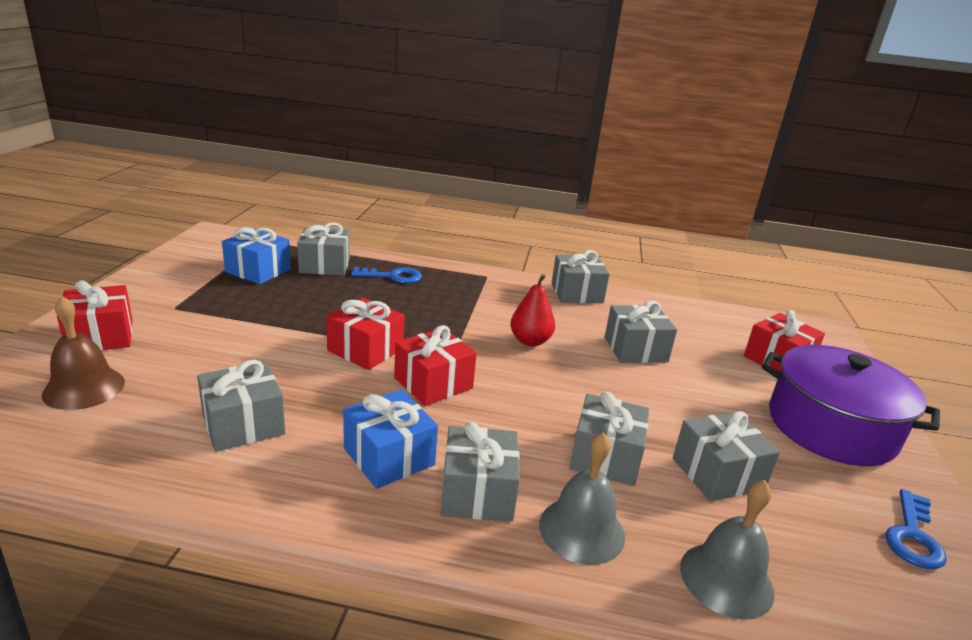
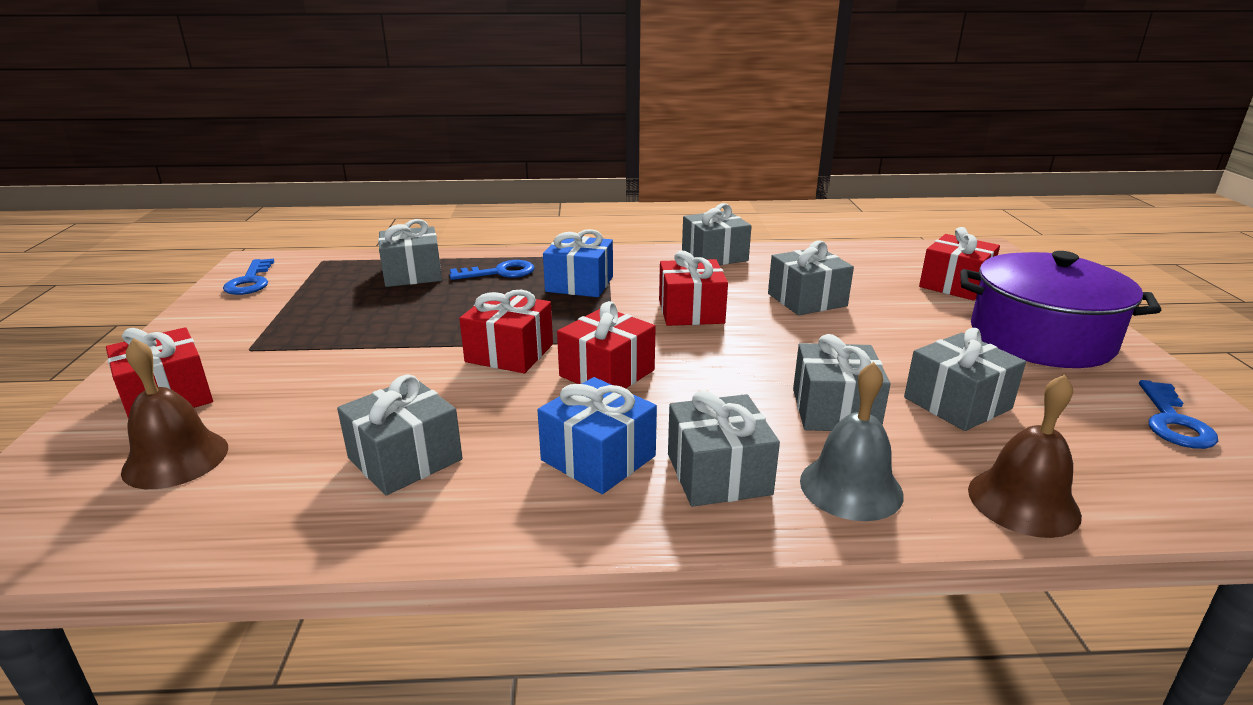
camera: 10 degrees left, 0 degrees up
blue gift [222,227,291,284] -> blue gift moved to [543,229,613,297]
red pear [510,274,555,346] -> red gift [659,251,728,326]
grey bell [680,480,775,620] -> brown bell [968,374,1082,538]
none -> blue key [223,259,274,295]

